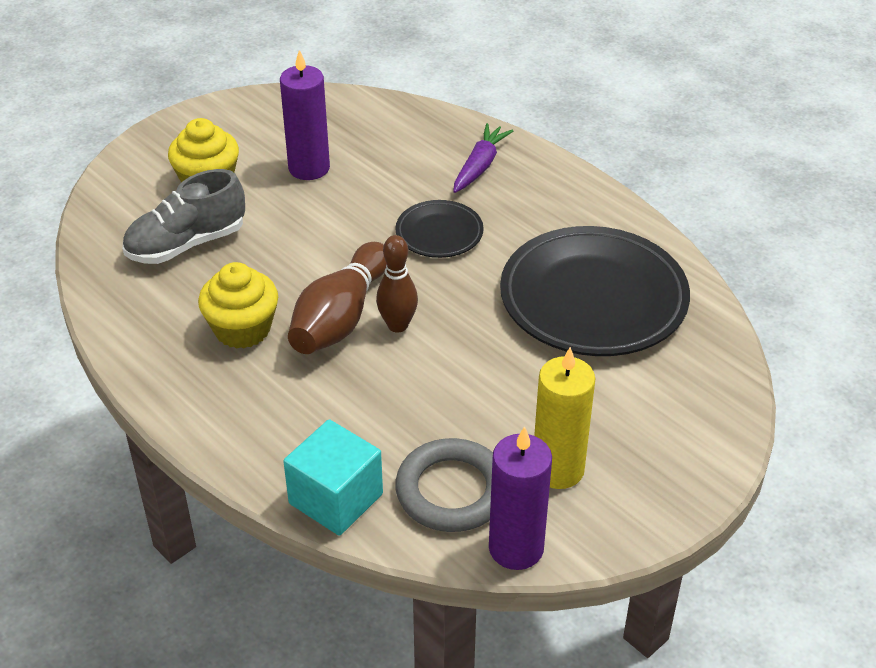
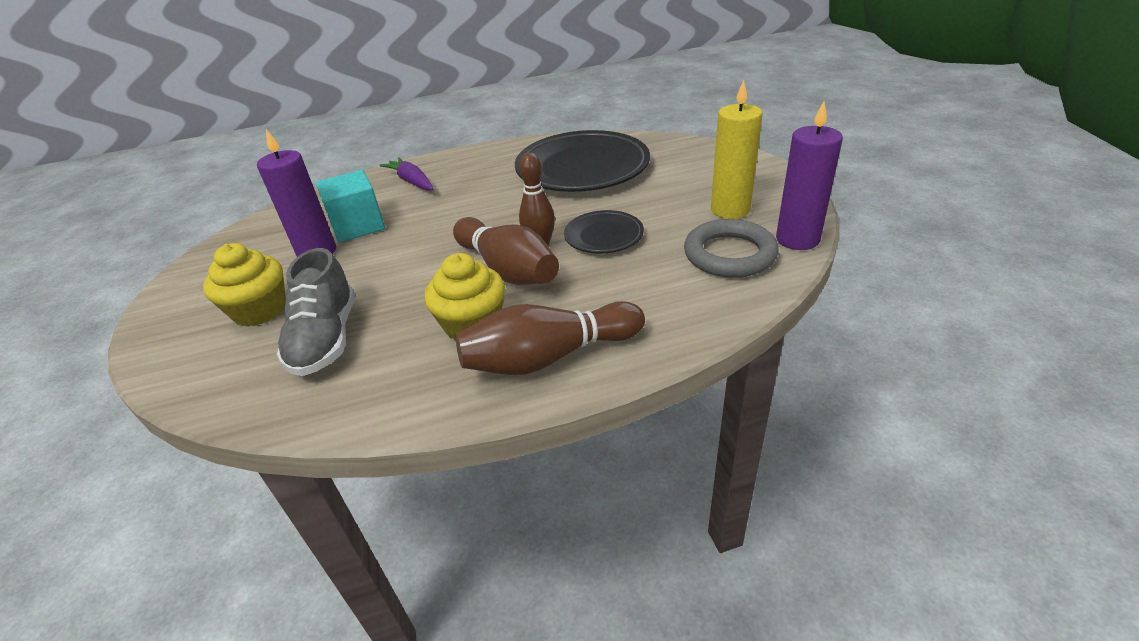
camera: 60 degrees left, 5 degrees down
turquoise cube [283,419,383,536] -> turquoise cube moved to [316,170,385,243]
black plate [396,200,484,258] -> black plate moved to [564,210,644,254]
none -> brown bowling pin [456,301,645,375]

